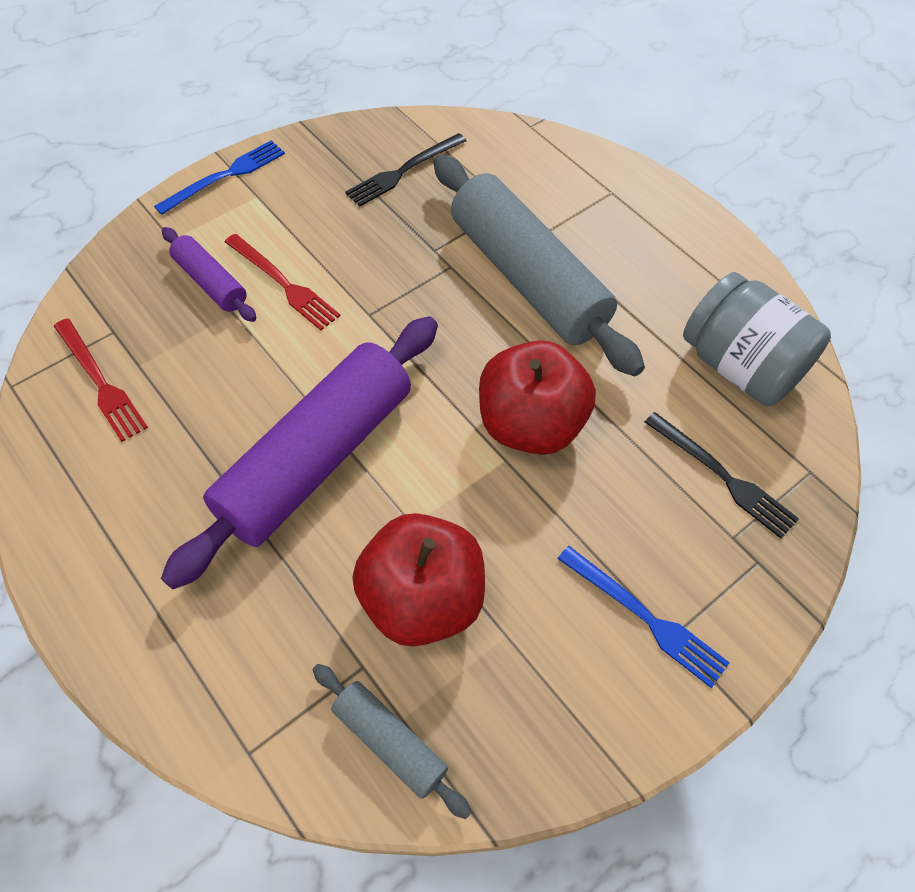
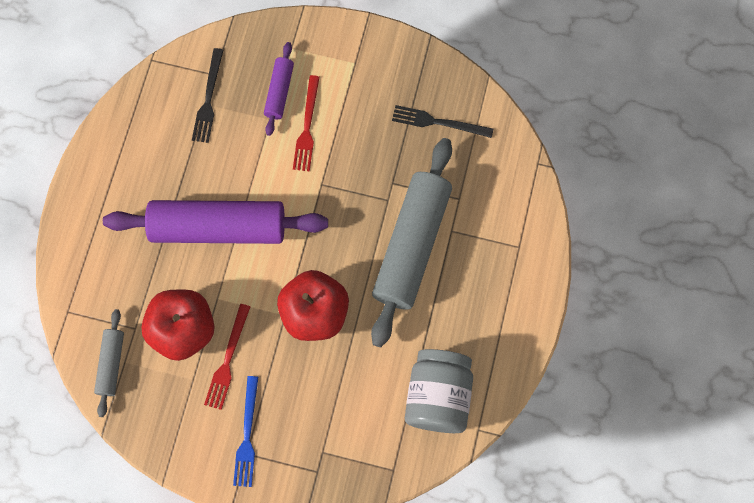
camera: 55 degrees right, 15 degrees up
red fork [54,318,148,442] -> red fork moved to [204,304,250,410]
blue fork [154,140,285,215] -> none
black fork [645,412,799,539] -> black fork moved to [192,48,223,143]

